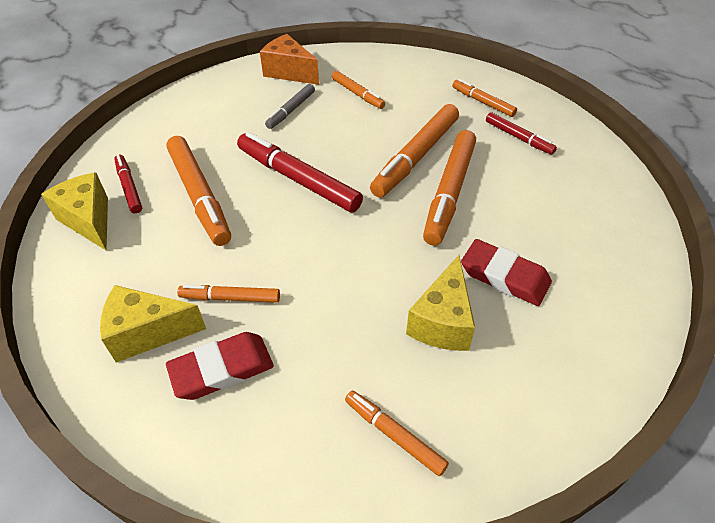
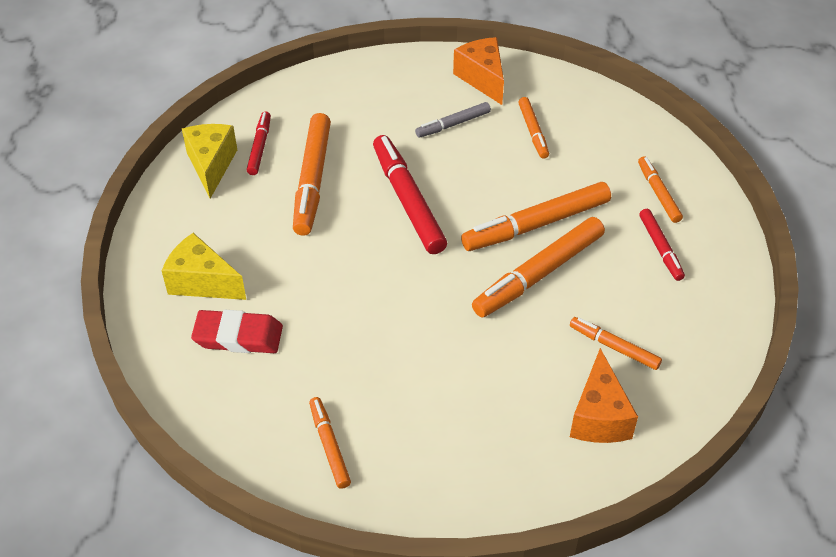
camera: 30 degrees right, 0 degrees up
orange marker [177,285,280,303] -> orange marker moved to [570,317,662,370]
yellow cheese [406,255,475,351] -> none
red eraser [461,239,552,306] -> none
none -> orange cheese [570,348,638,443]

